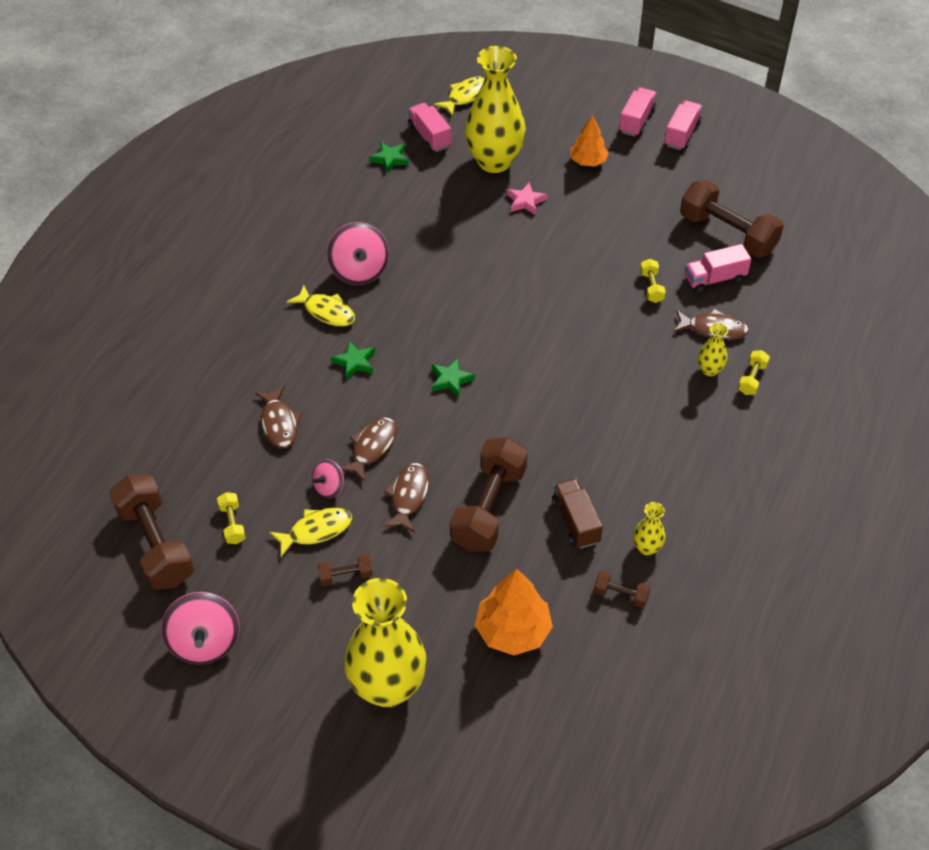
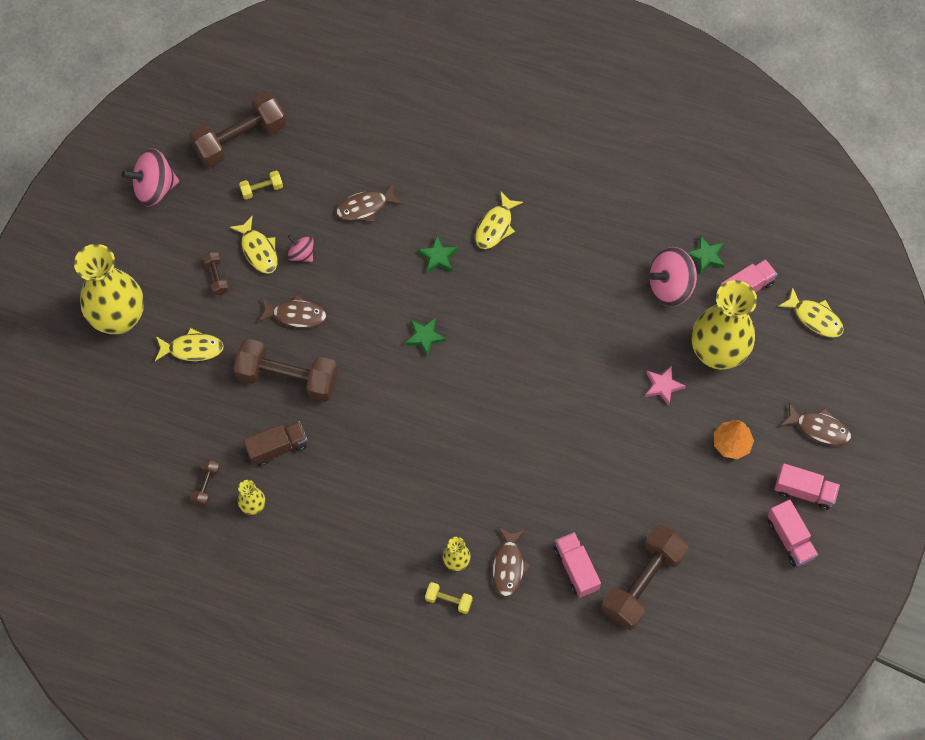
camera: 85 degrees right, 15 degrees up
pink spinning top [327,222,389,285] -> pink spinning top moved to [649,247,697,306]
brown fish [341,417,396,482] -> brown fish moved to [781,403,851,446]
orange tree [475,569,553,655] -> none
yellow dumbbell [640,259,666,303] -> none
pink truck [664,100,703,150] -> pink truck turned 45 degrees clockwise [767,500,818,567]
none -> yellow fish [155,328,224,361]

